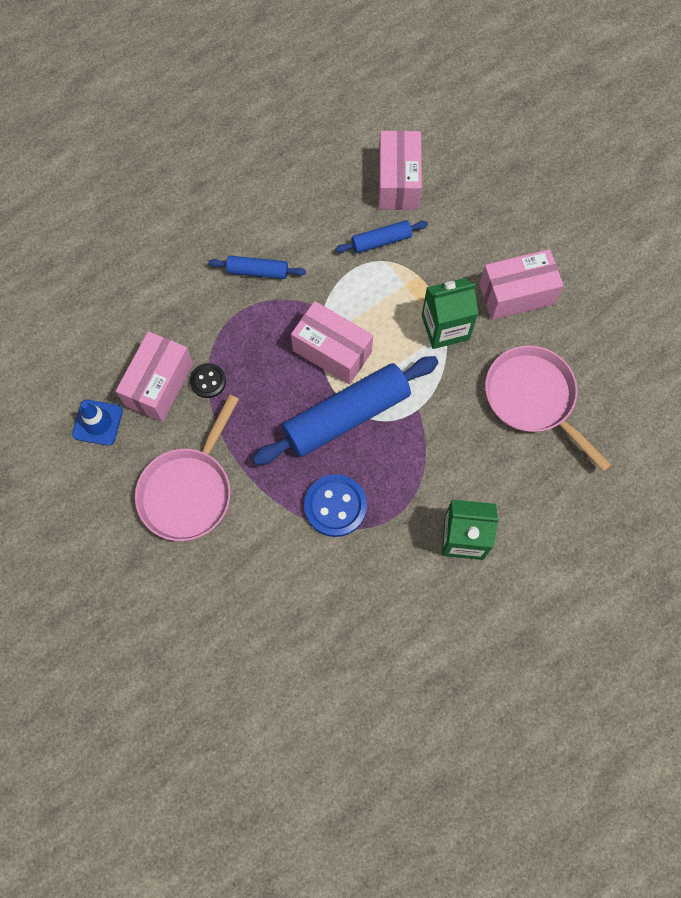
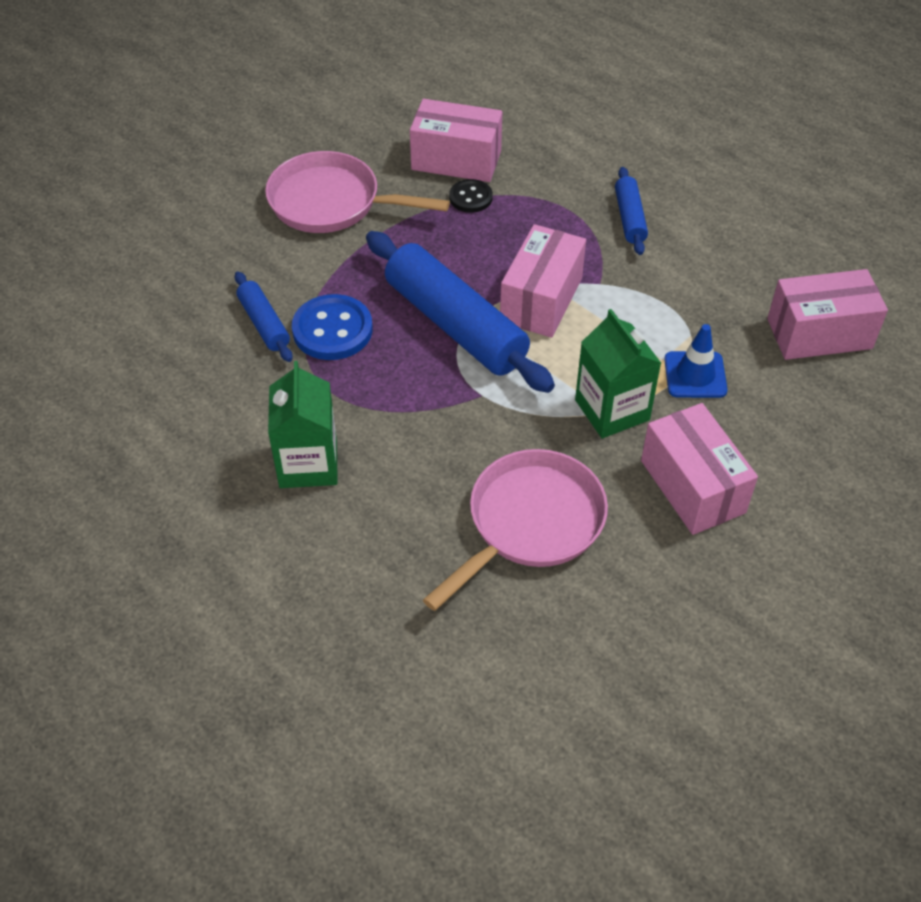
camera: 80 degrees right, 20 degrees down
blue traffic cone [72,400,123,446] -> blue traffic cone moved to [664,324,728,398]
blue rolling pin [335,220,428,253] -> blue rolling pin moved to [235,272,293,362]

